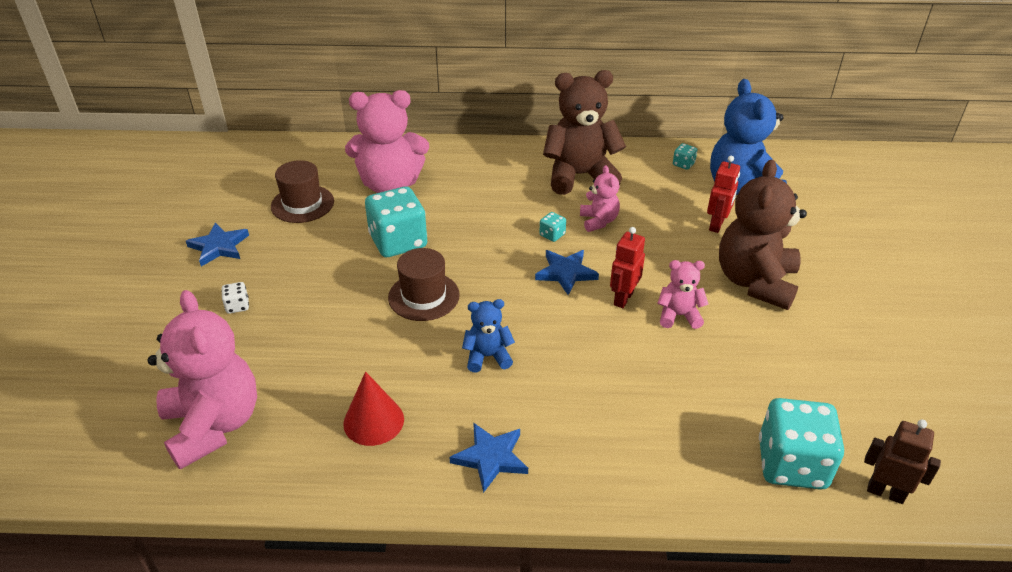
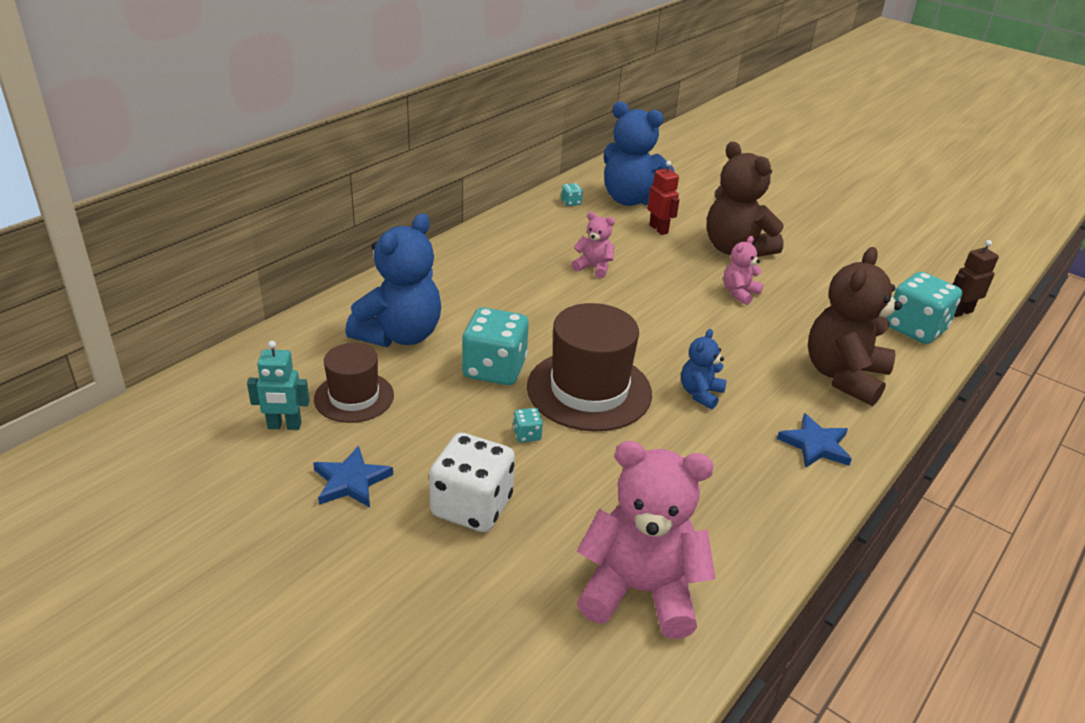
camera: 55 degrees left, 5 degrees down
white dice [221,282,249,314] -> white dice [429,433,515,532], size x2.39
red cone [343,371,404,446] -> none
pink teddy bear [345,90,429,193] -> blue teddy bear [345,213,441,347]
brown hat [388,248,460,321] -> brown hat [527,303,652,432], size x1.65
blue star [535,250,599,295] -> none
turquoise dice [539,212,566,242] -> turquoise dice moved to [513,408,543,443]
brown teddy bear [543,70,626,195] -> brown teddy bear moved to [808,247,902,406]
red robot [610,227,645,308] -> none
none -> turquoise robot [247,341,310,430]

